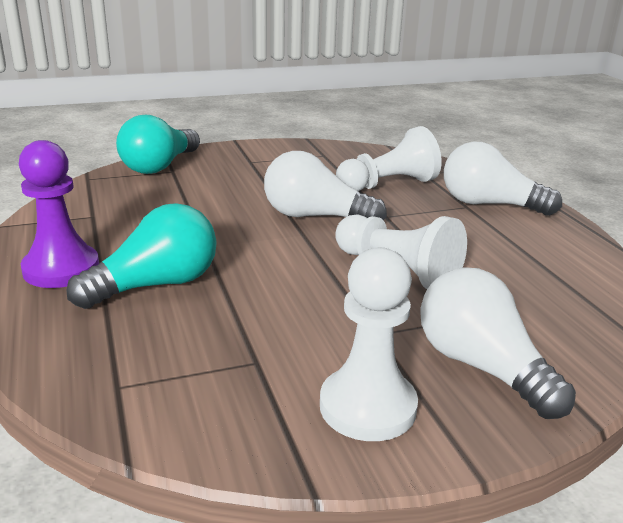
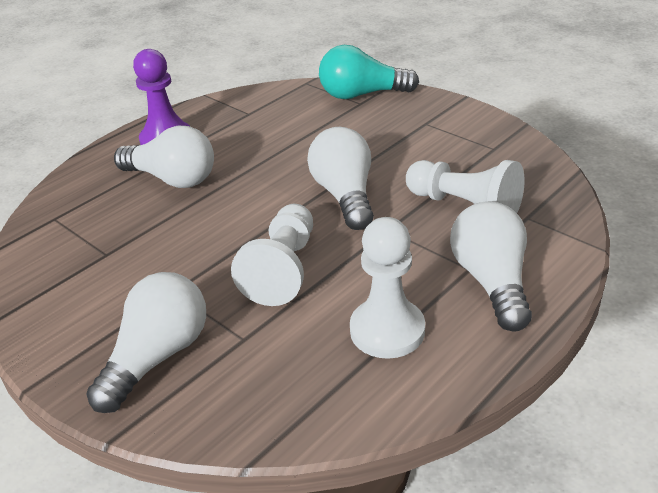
camera: 65 degrees right, 10 degrees up
turquoise light bulb [66,203,217,309] -> white light bulb [114,126,214,188]
white pawn [320,247,418,441] -> white pawn moved to [350,217,425,359]

